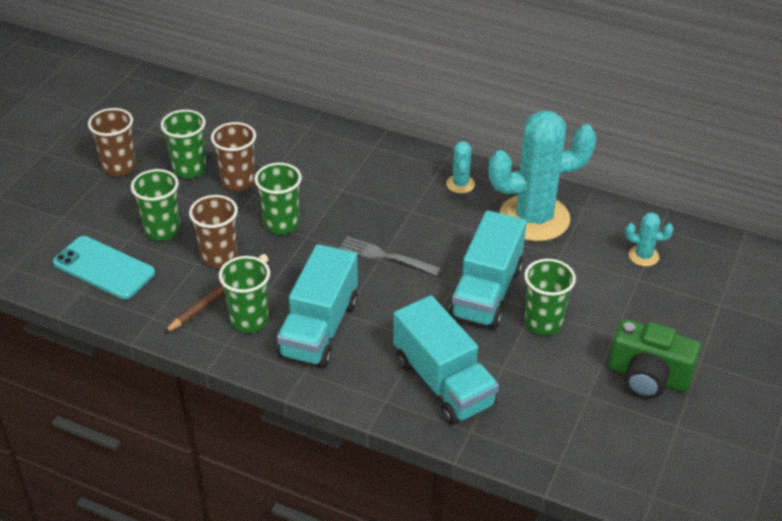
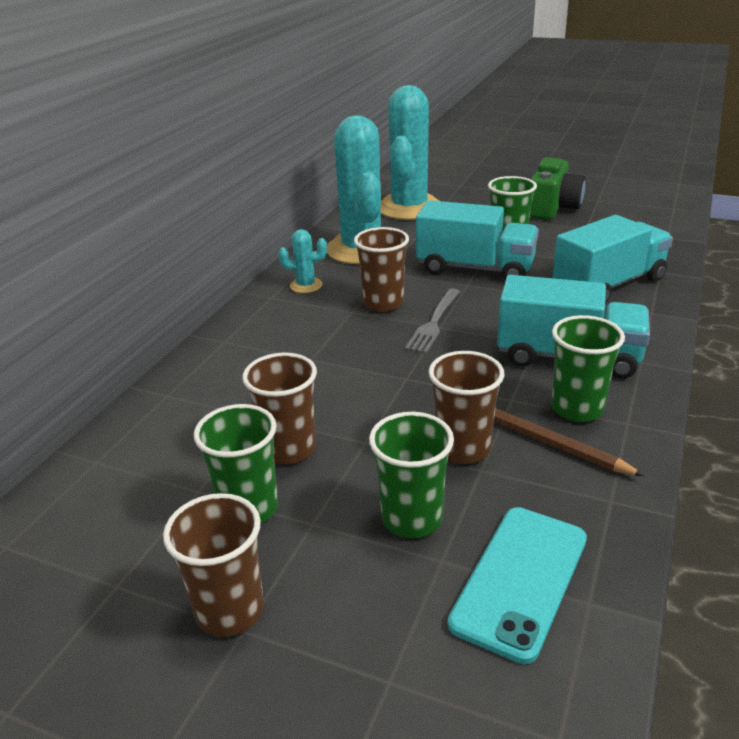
camera: 90 degrees left, 10 degrees down
green cup [254,163,302,234] -> none
turquoise cactus [625,212,673,267] -> turquoise cactus [381,85,439,220], size x2.39
none -> brown cup [354,227,409,312]

